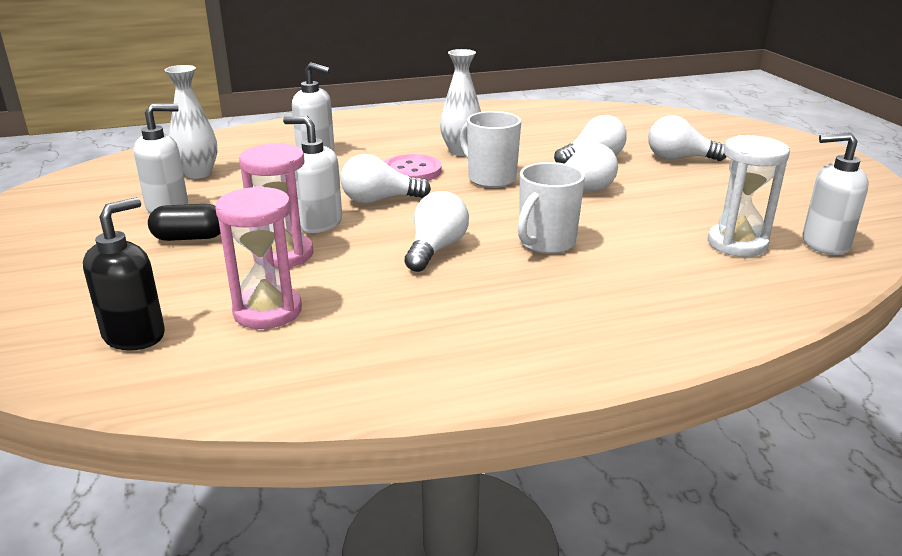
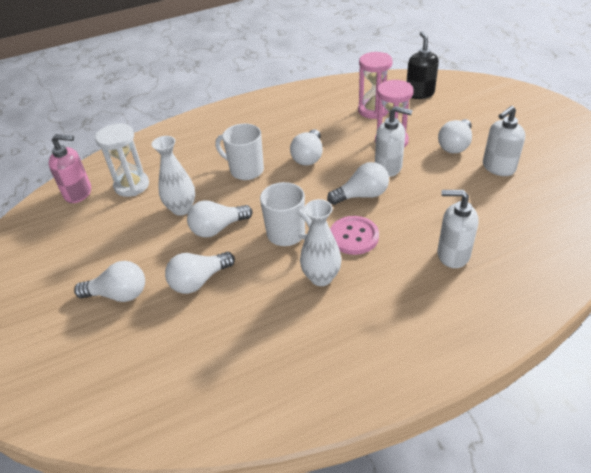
camera: 175 degrees right, 15 degrees up
black soap dispenser [83,197,165,351] -> black soap dispenser turned 150 degrees clockwise [407,31,439,99]
black capsule [148,204,221,241] -> white light bulb [438,119,472,153]
white vase [165,65,217,179] -> white vase moved to [152,136,195,216]
white mug [518,162,585,254] -> white mug turned 90 degrees counterclockwise [215,124,264,180]
white soap dispenser [802,132,869,255] -> pink soap dispenser [49,134,91,203]

